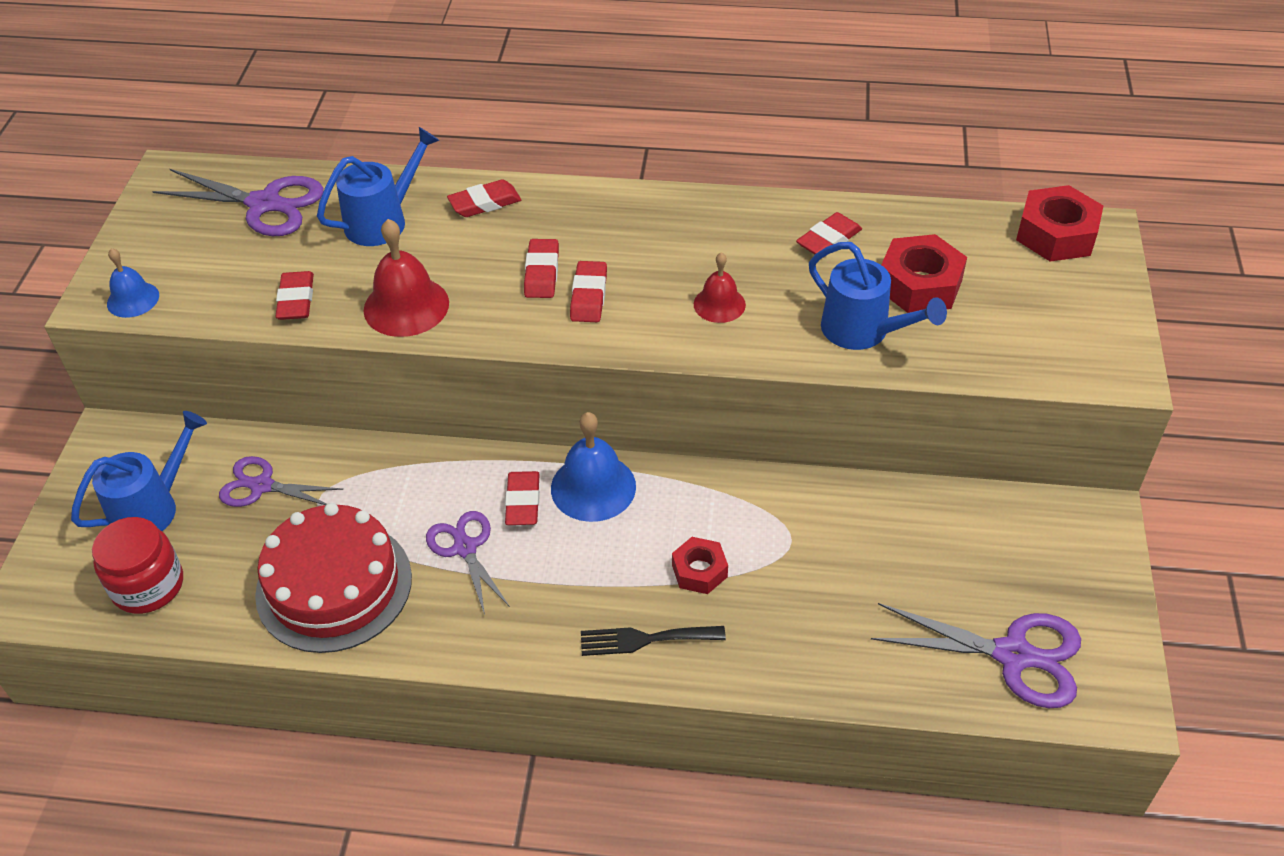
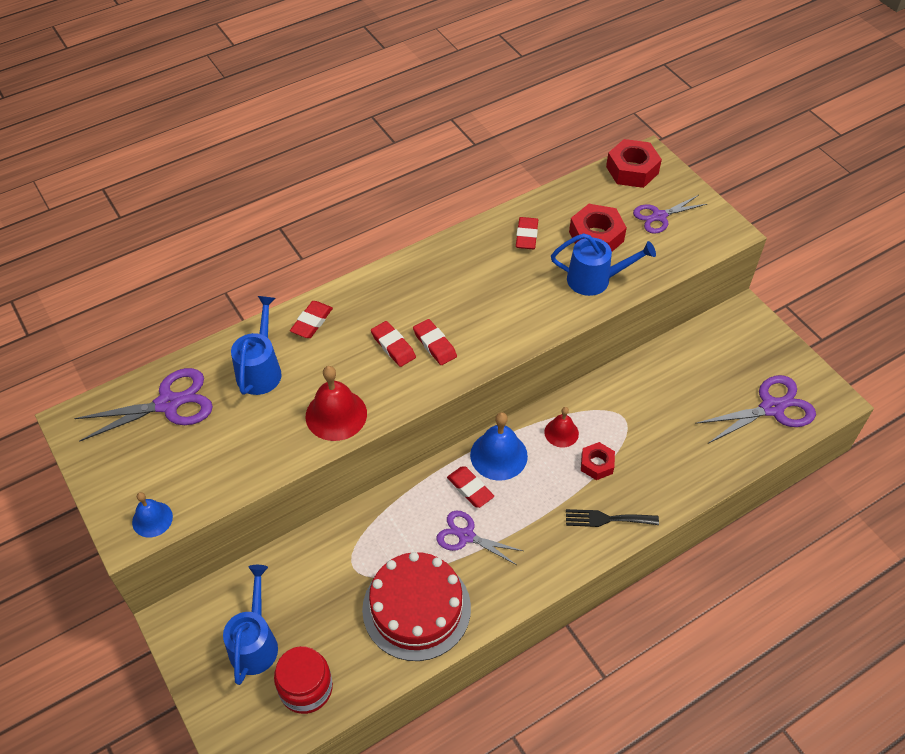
camera: 40 degrees left, 5 degrees up
purple scissors [219,456,344,507] -> purple scissors moved to [633,195,707,234]
red eraser [275,271,314,320] -> none
black fork [581,626,726,656] -> black fork turned 45 degrees clockwise [566,509,659,527]
red bell [694,252,746,323] -> red bell moved to [544,407,579,447]

